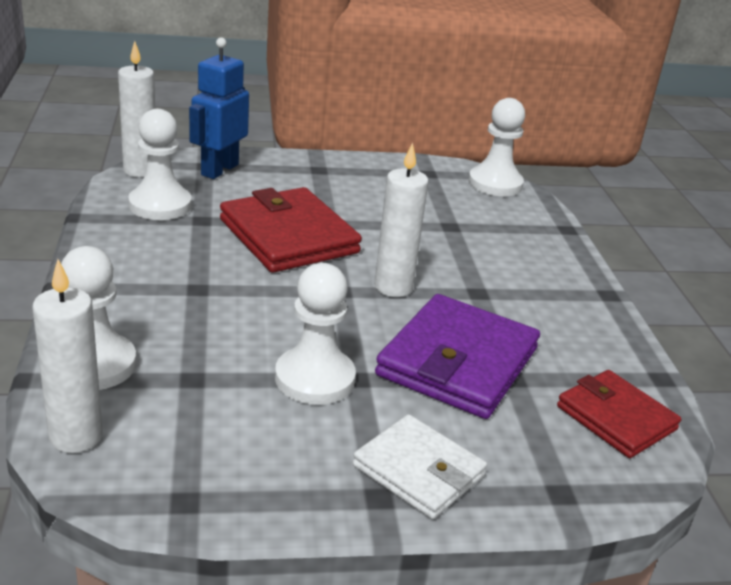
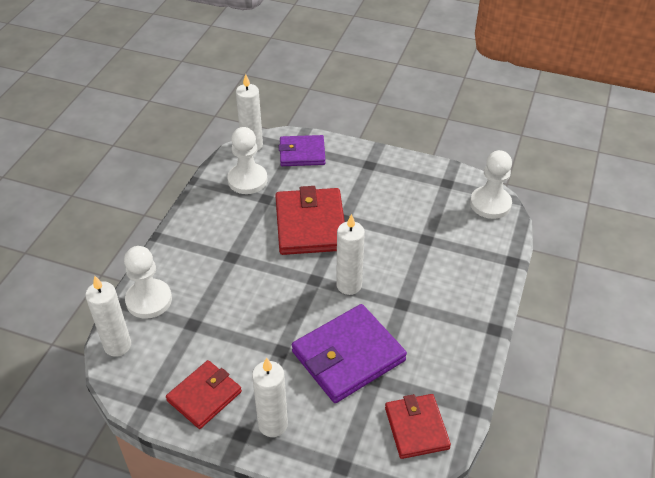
camera: 30 degrees right, 15 degrees up
blue robot [189,37,249,179] -> purple wallet [279,135,325,166]
white pawn [275,263,356,405] -> none
white wallet [353,414,487,519] -> white candle [252,357,288,437]
none -> red wallet [166,360,242,429]

